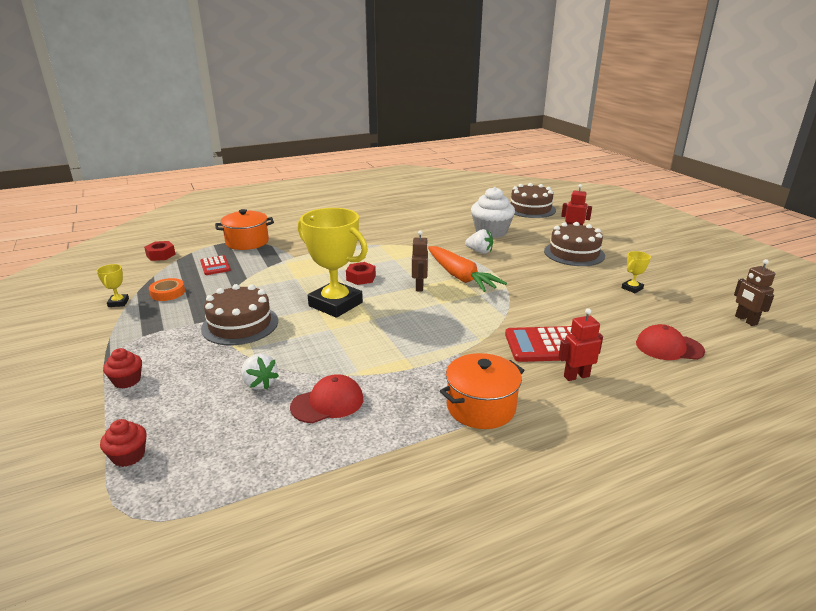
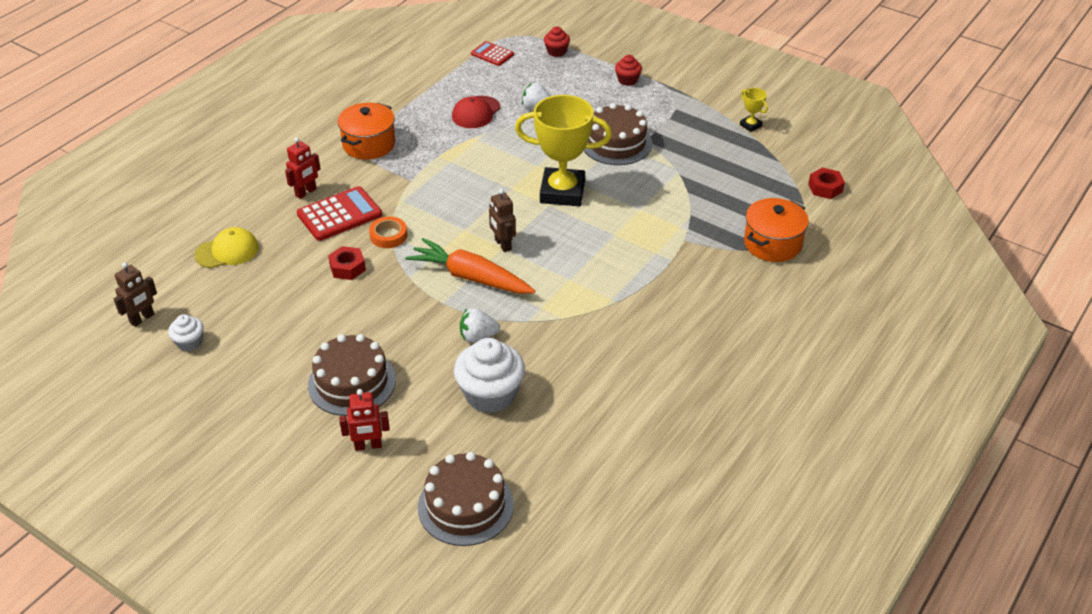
camera: 150 degrees right, 15 degrees up
orange tape [149,278,185,301] -> orange tape moved to [369,217,407,248]
red calculator [200,255,231,275] -> red calculator moved to [471,41,514,66]
red nut [346,262,376,285] -> red nut moved to [328,246,366,280]
yellow trophy [622,251,651,293] -> none
red cap [636,324,705,360] -> yellow cap [194,227,259,268]
brown robot [734,259,776,326] -> brown robot turned 90 degrees clockwise [114,262,157,327]
none -> white cupcake [168,314,204,351]

